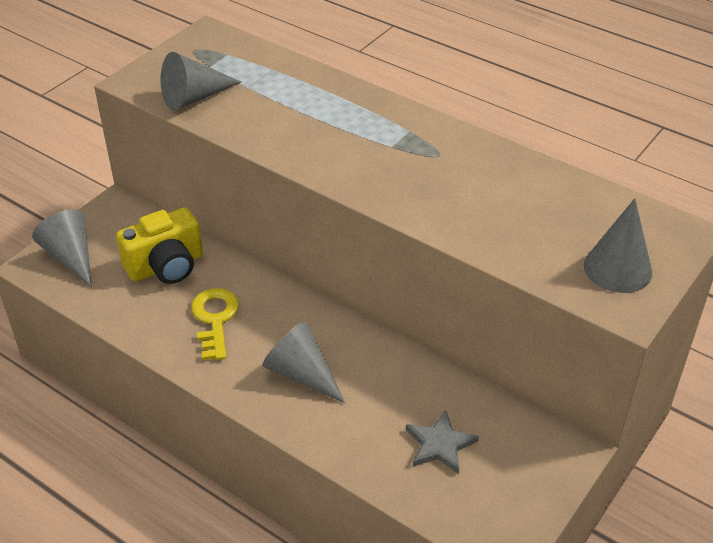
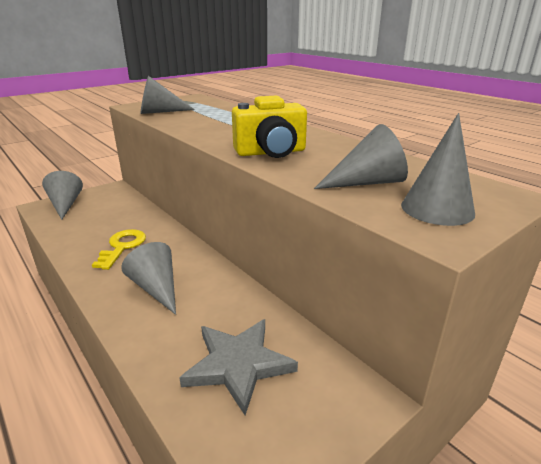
camera: 15 degrees right, 15 degrees down
yellow camera [116,207,203,284] -> yellow camera moved to [232,95,307,158]
grey star [406,410,479,474] -> grey star [179,319,298,415], size x1.54
none -> grey cone [314,124,408,189]

